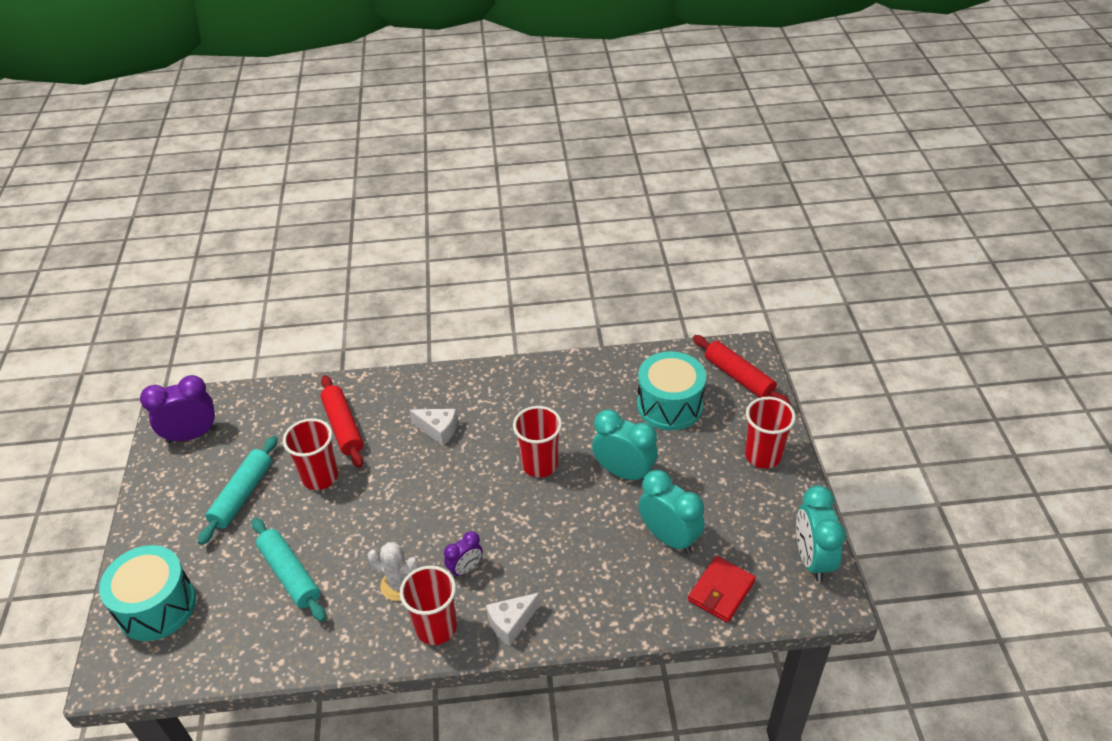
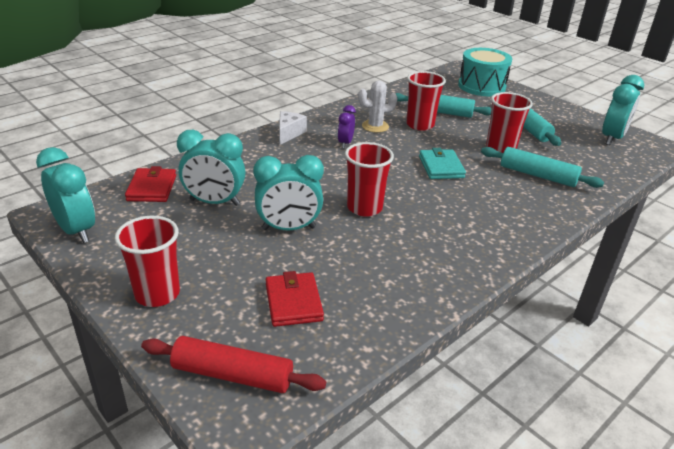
camera: 140 degrees right, 10 degrees down
purple clock [140,375,217,443] -> turquoise clock [602,75,644,145]
red rolling pin [320,375,363,468] -> turquoise rolling pin [481,147,604,188]
red cup [399,566,457,645] -> red cup moved to [406,71,446,131]
white cheese [409,409,458,446] -> none
turquoise drum [637,351,706,430] -> red wallet [266,271,324,327]
none -> turquoise wallet [419,148,466,179]

